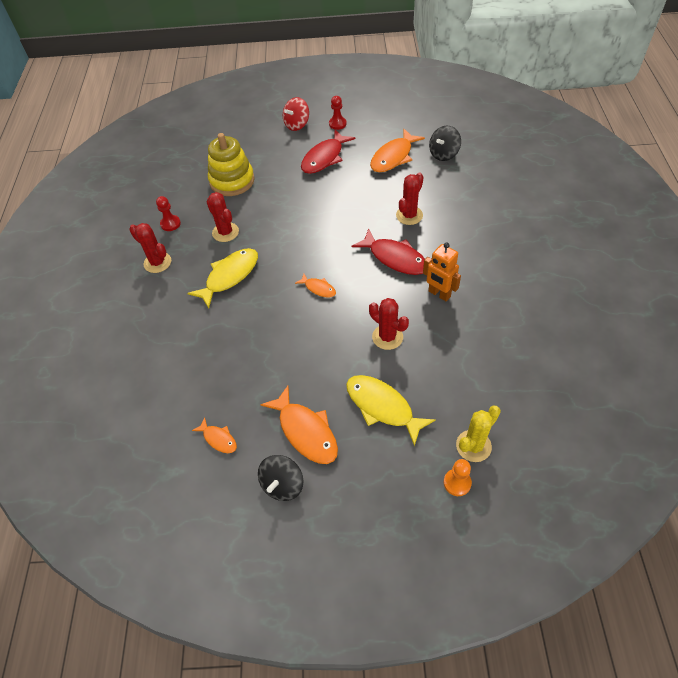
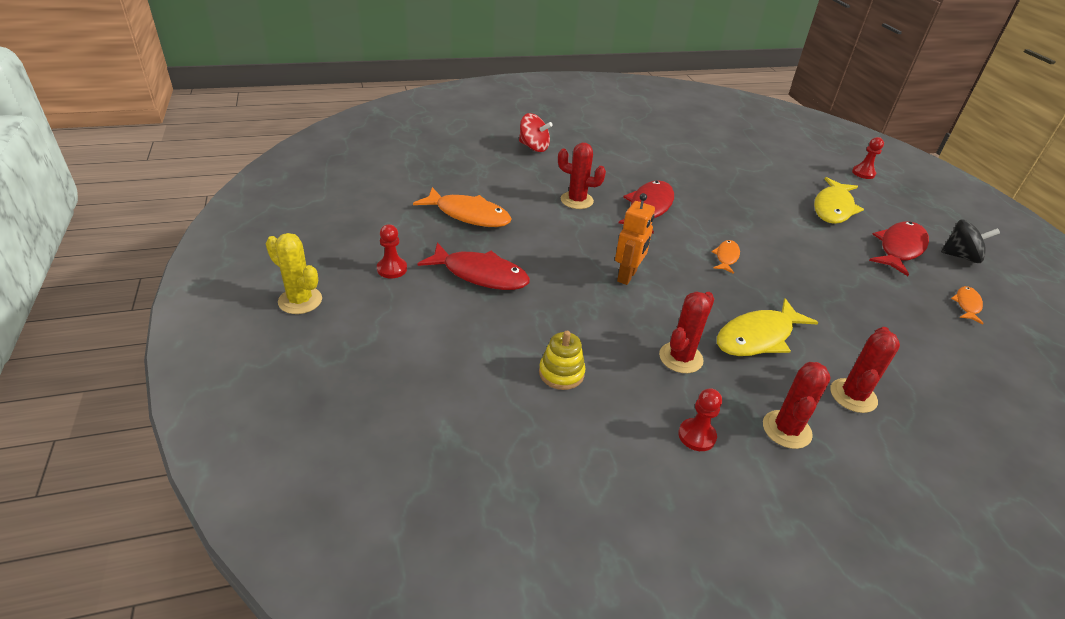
camera: 110 degrees left, 15 degrees down
yellow fish [187,248,258,308] -> yellow fish turned 60 degrees counterclockwise [717,298,818,356]
yellow stacking toy [208,133,255,196] -> yellow stacking toy [539,331,586,390], size x0.55
orange fish [260,386,338,464] -> red fish [869,221,929,276]
red spinning top [283,97,309,131] -> red spinning top moved to [519,113,553,152]
red cactus [369,298,409,350] -> red cactus moved to [830,327,900,413]
orange robot [423,242,461,301] -> orange robot moved to [615,193,655,285]
black spinning top [429,126,461,161] -> none
orange pawn [444,459,472,496] -> red pawn [852,137,884,179]
yellow cactus [456,405,501,462] -> yellow cactus moved to [265,233,322,314]

